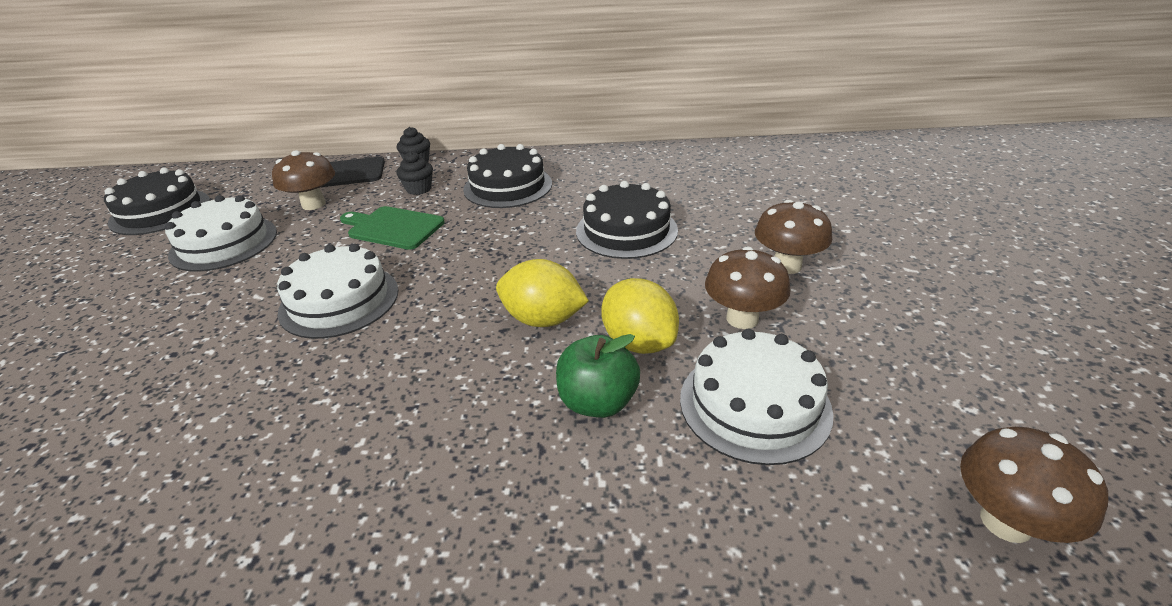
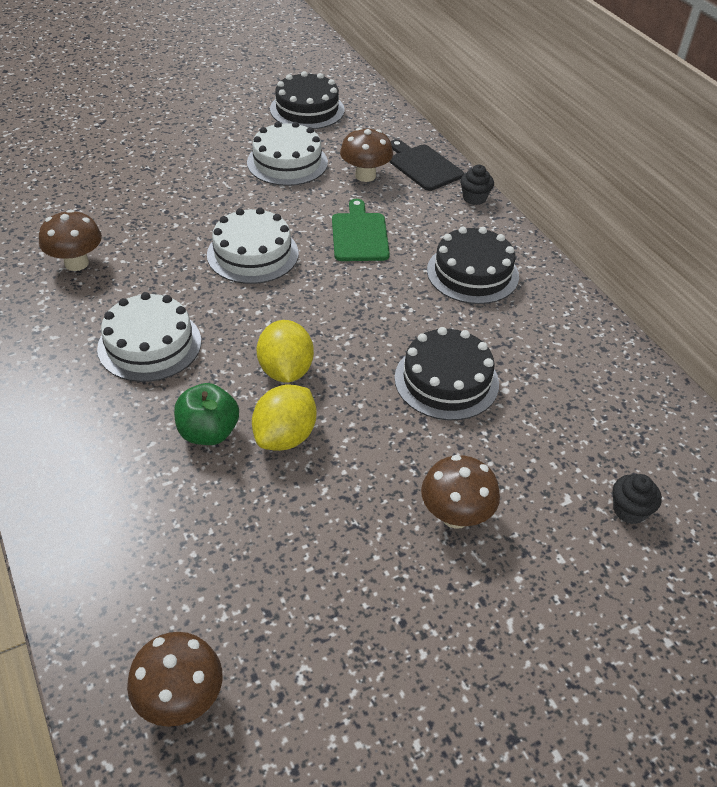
camera: 60 degrees right, 10 degrees up
black cupcake [397,151,433,195] -> black cupcake moved to [612,474,662,524]
white cake [680,329,834,465] -> white cake moved to [97,292,201,382]
brown mushroom [705,247,791,329] -> brown mushroom moved to [39,209,102,271]

